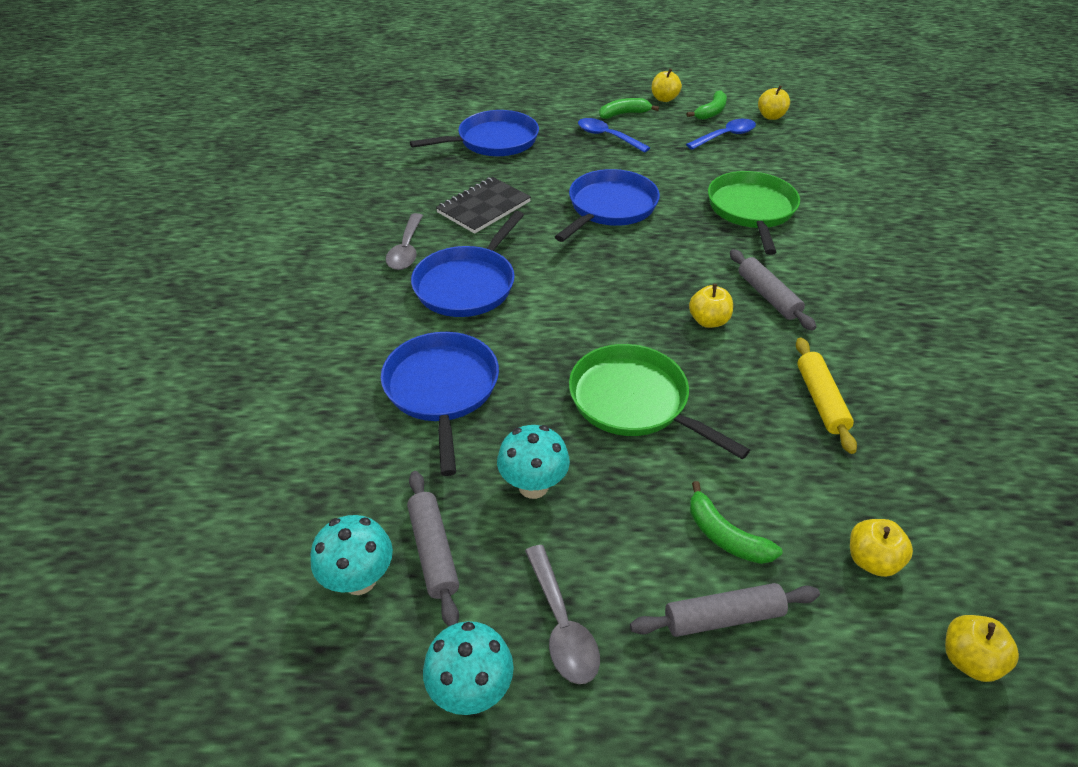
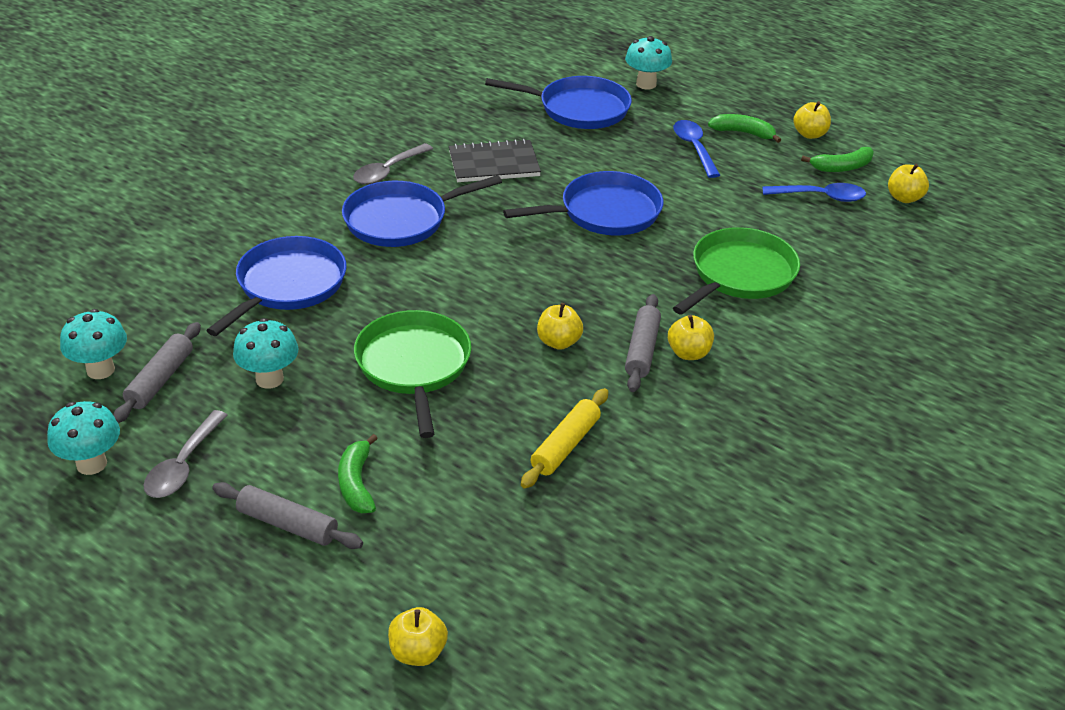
camera: 35 degrees right, 5 degrees down
yellow apple [850,519,913,577] -> yellow apple moved to [668,315,714,360]
none -> turquoise mushroom [625,36,672,89]

